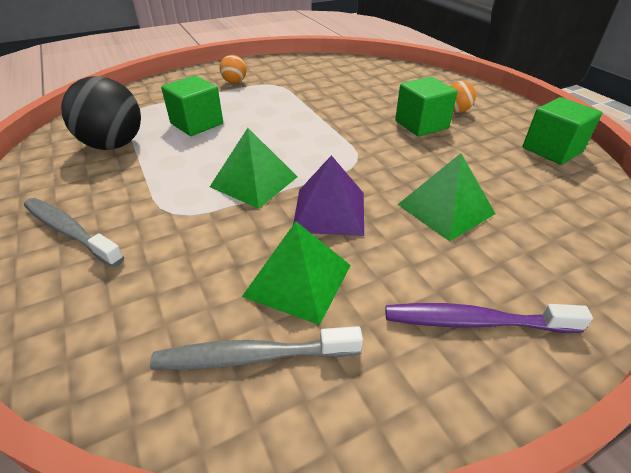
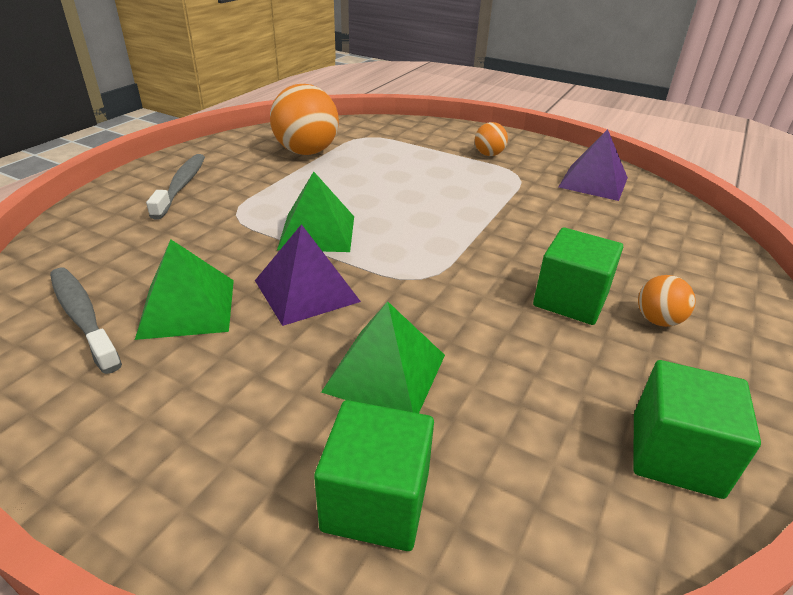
camera: 55 degrees right, 5 degrees down
black ball [61,76,141,150] -> orange ball [270,84,339,155]
green cube [161,76,223,136] -> green cube moved to [314,400,434,551]
purple toothbrush [386,303,593,333] -> none
none -> purple pyramid [558,129,628,201]

